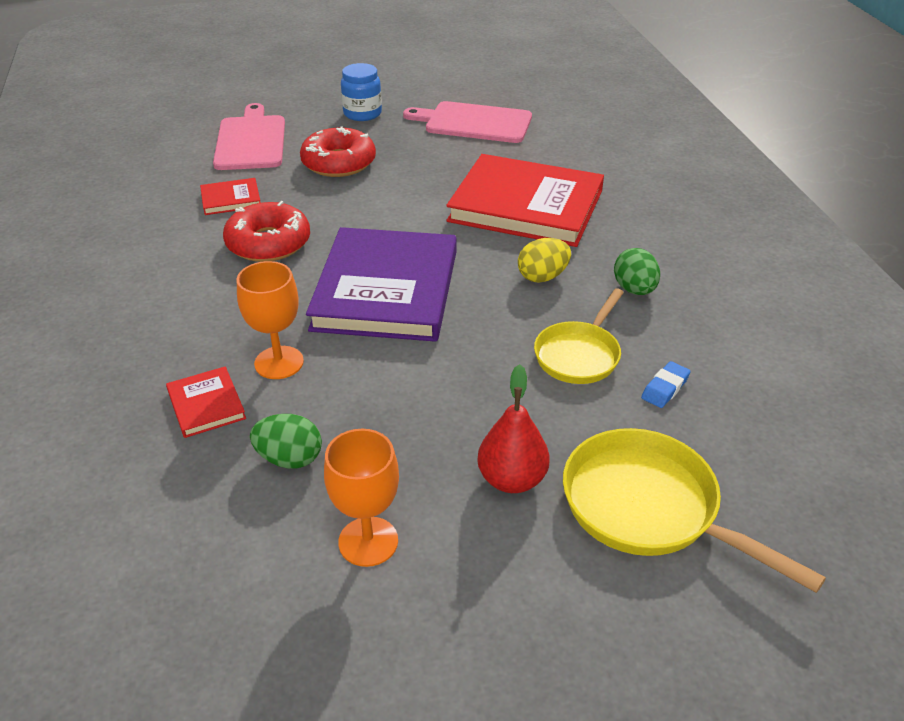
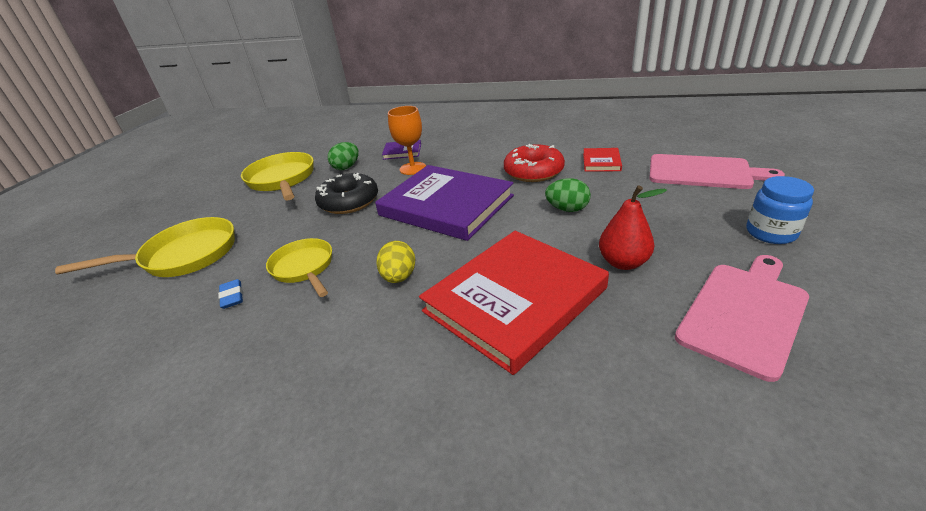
camera: 120 degrees right, 5 degrees down
red book [166,366,246,438] -> purple book [382,140,421,160]
red donut [300,127,376,177] -> none
orange goblet [324,429,399,567] -> yellow pan [241,152,314,200]
red pear [477,364,550,493] -> red pear moved to [599,185,667,270]
green egg [614,248,660,295] -> green egg moved to [545,178,590,212]
none -> black donut [315,173,378,214]

